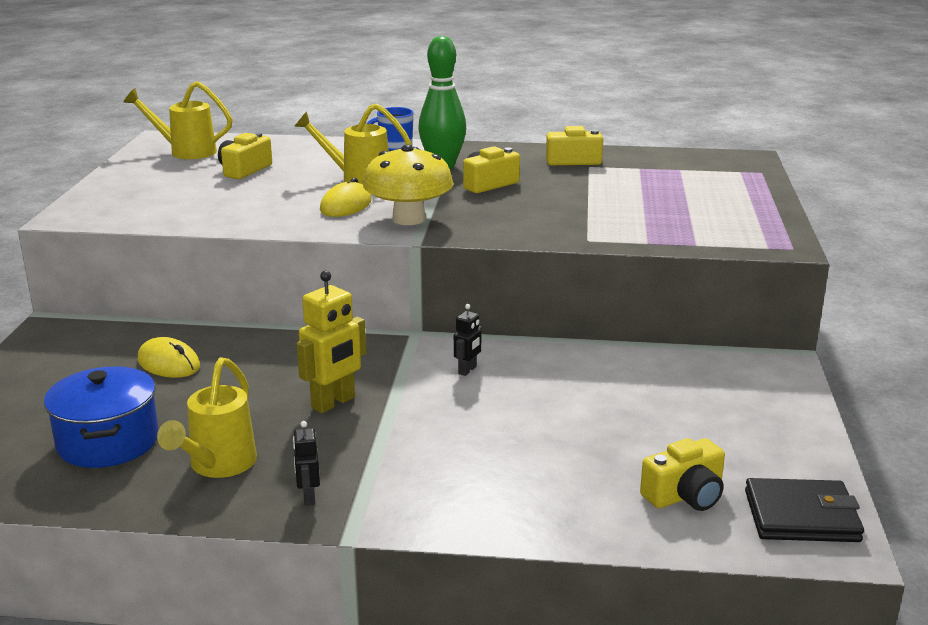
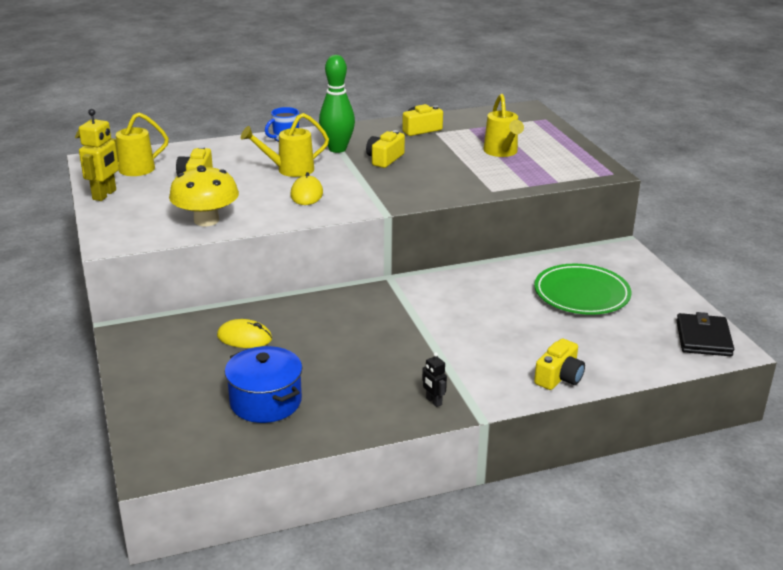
camera: 25 degrees left, 5 degrees up
yellow watering can [157,357,257,478] -> yellow watering can moved to [483,94,524,157]
yellow robot [297,271,366,413] -> yellow robot moved to [79,109,119,201]
yellow mushroom [363,144,454,225] -> yellow mushroom moved to [169,165,239,226]
black robot [454,304,482,376] -> none
yellow camera [640,438,725,511] -> yellow camera moved to [534,339,585,390]
black wallet [745,478,864,542] -> black wallet turned 60 degrees counterclockwise [676,312,734,356]
none -> green plate [534,264,631,315]

